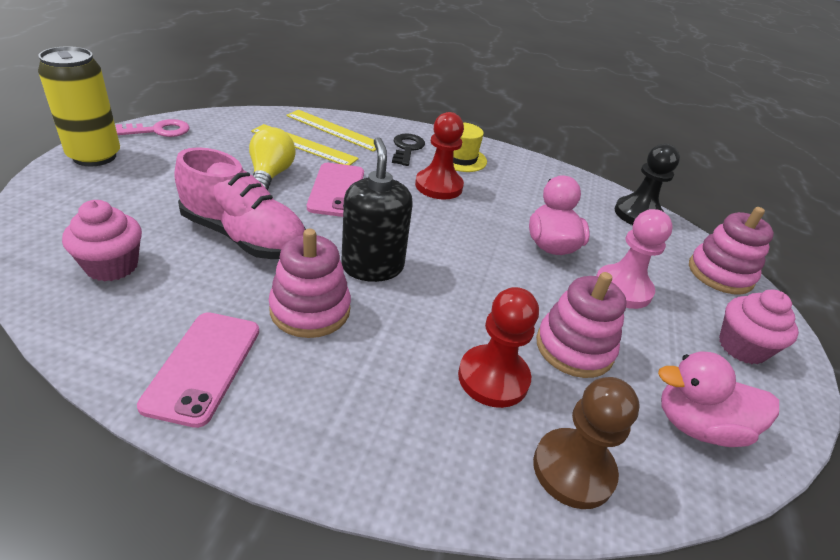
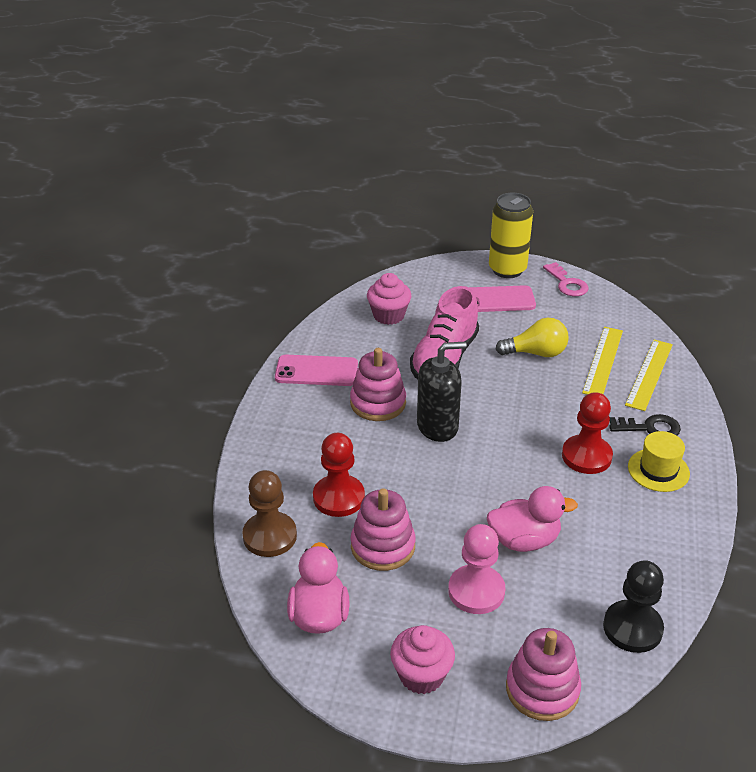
camera: 90 degrees right, 0 degrees up
pink phone [307,163,364,217] -> pink phone moved to [469,285,536,312]

